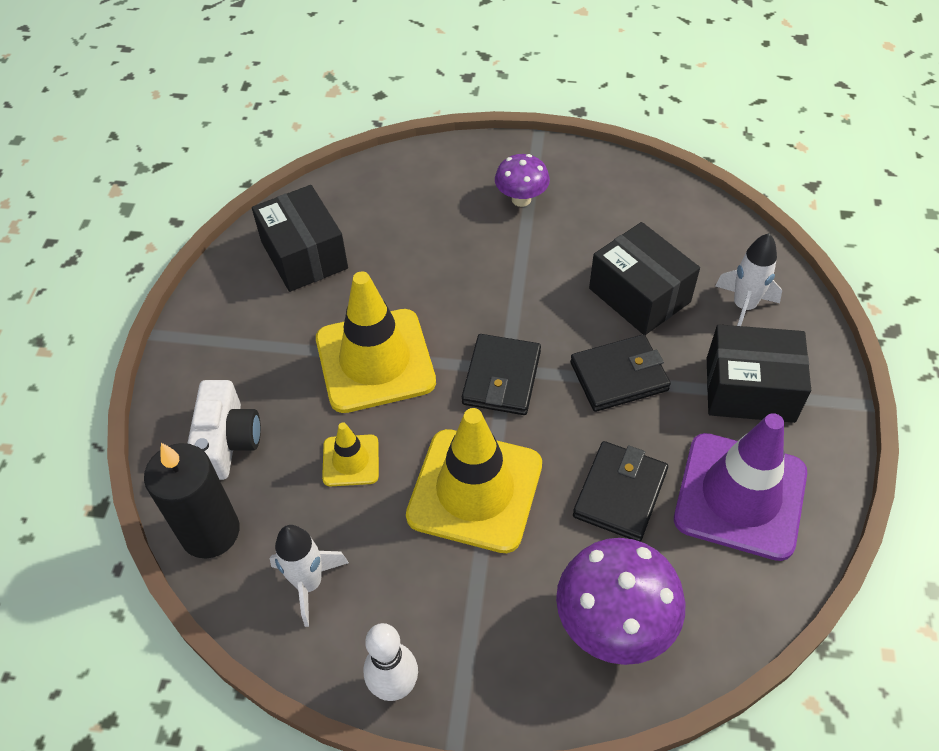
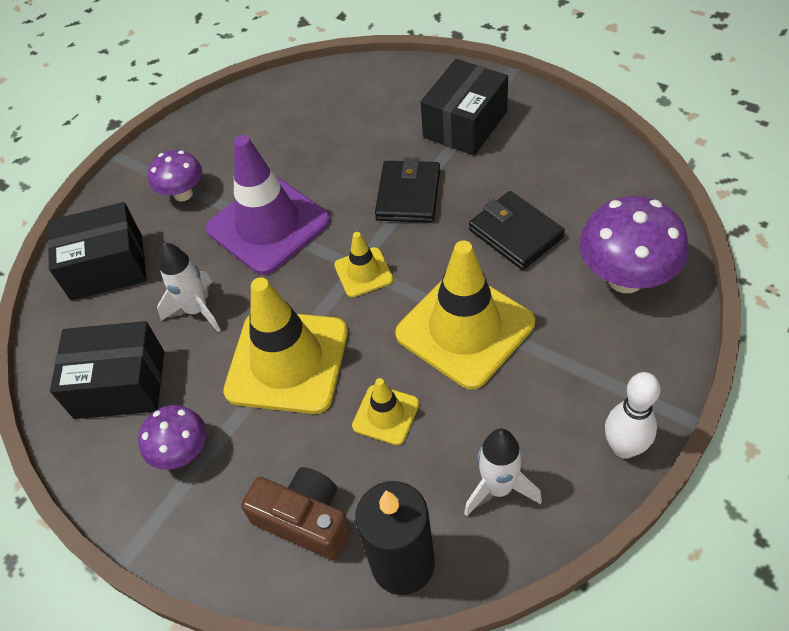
camera: 60 degrees left, 0 degrees up
white camera [187,380,261,480] -> brown camera [241,467,351,560]
black wallet [462,334,541,415] -> yellow traffic cone [334,232,394,297]
black box [589,222,700,335] -> black box moved to [48,202,147,301]
purple traffic cone [674,413,807,561] -> purple traffic cone moved to [206,135,330,275]
white rocket [715,233,782,326] -> white rocket moved to [157,242,221,332]
none -> purple mushroom [138,405,207,470]

